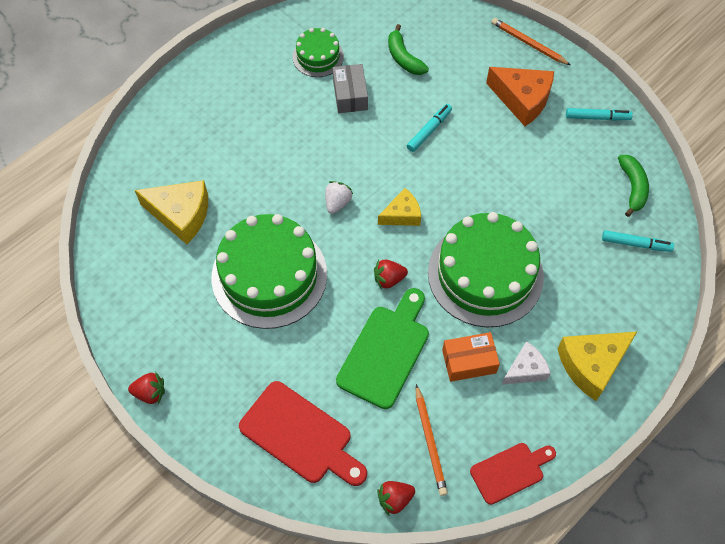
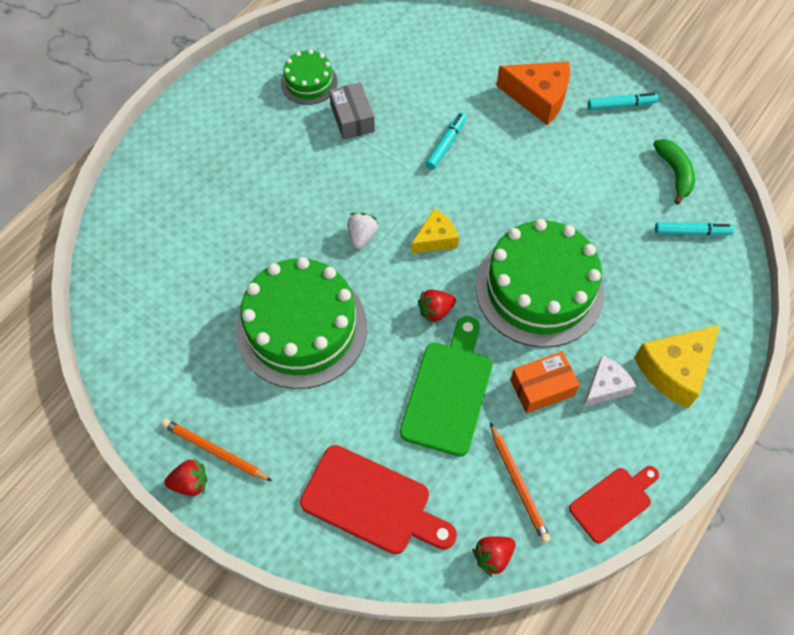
camera: 10 degrees left, 0 degrees up
yellow cheese [135,180,208,244] -> none
green banana [388,24,429,75] -> none
orange pencil [492,18,570,65] -> orange pencil moved to [161,419,272,481]

